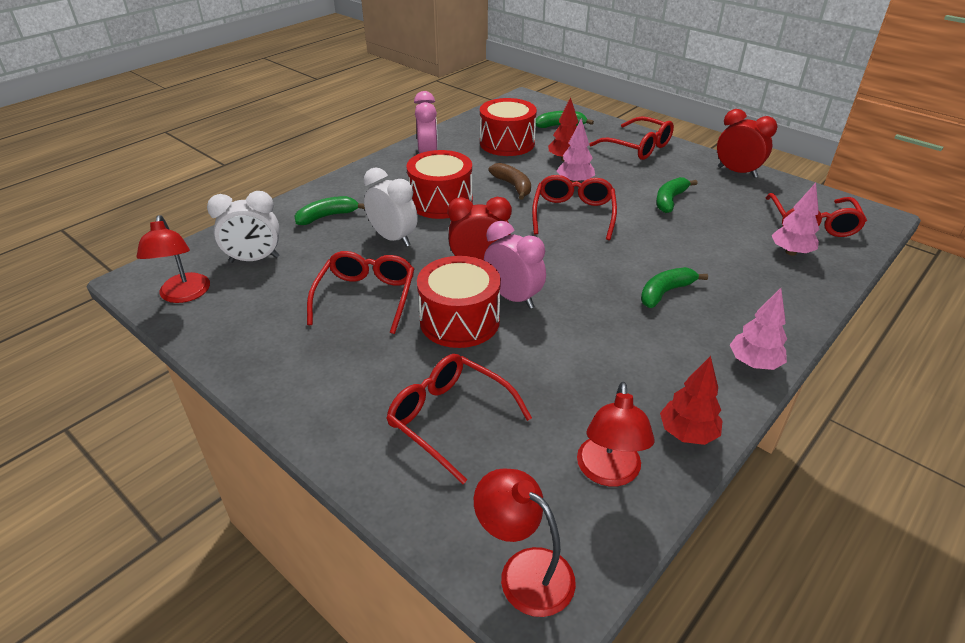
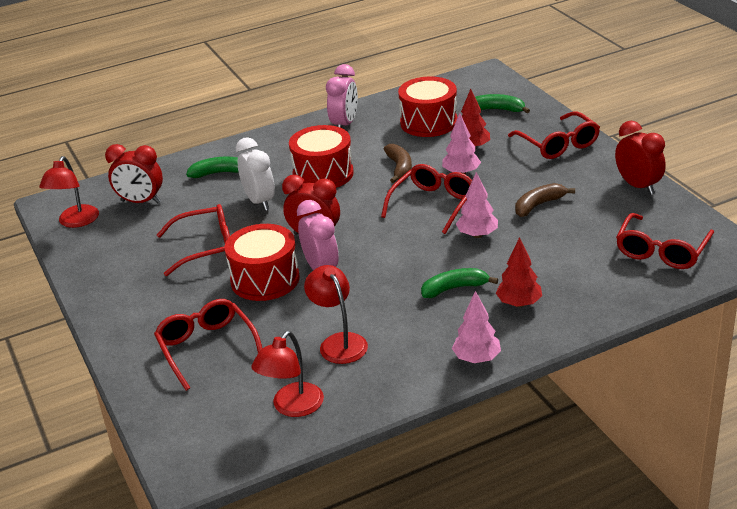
camera: 25 degrees right, 5 degrees down
white clock [207,191,280,263] -> red clock [105,144,163,203]
red glasses [307,251,414,334] -> red glasses turned 45 degrees clockwise [157,204,230,276]
red lamp [474,468,576,617] -> red lamp moved to [304,265,368,364]
green banana [656,177,698,213] -> brown banana [515,183,575,217]
red tree [660,356,723,445] -> red tree moved to [496,237,542,307]
pink tree [771,183,819,255] -> pink tree moved to [456,172,498,238]

